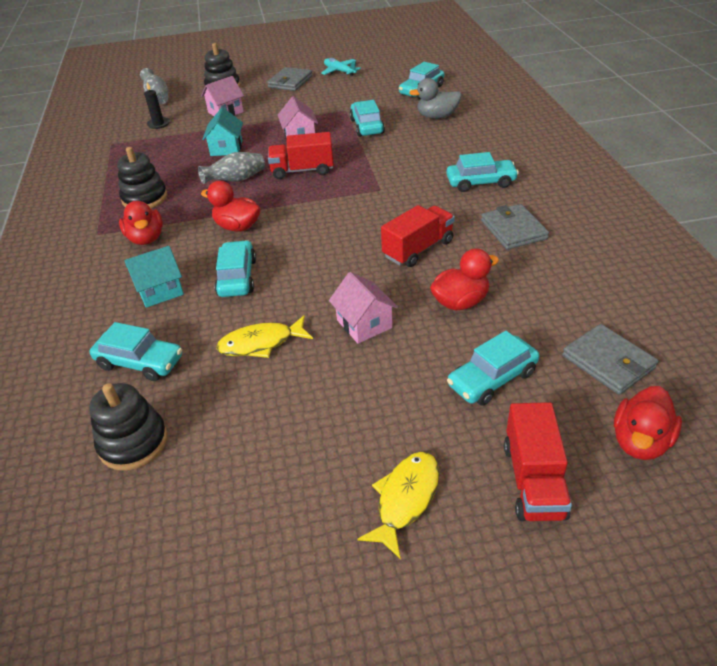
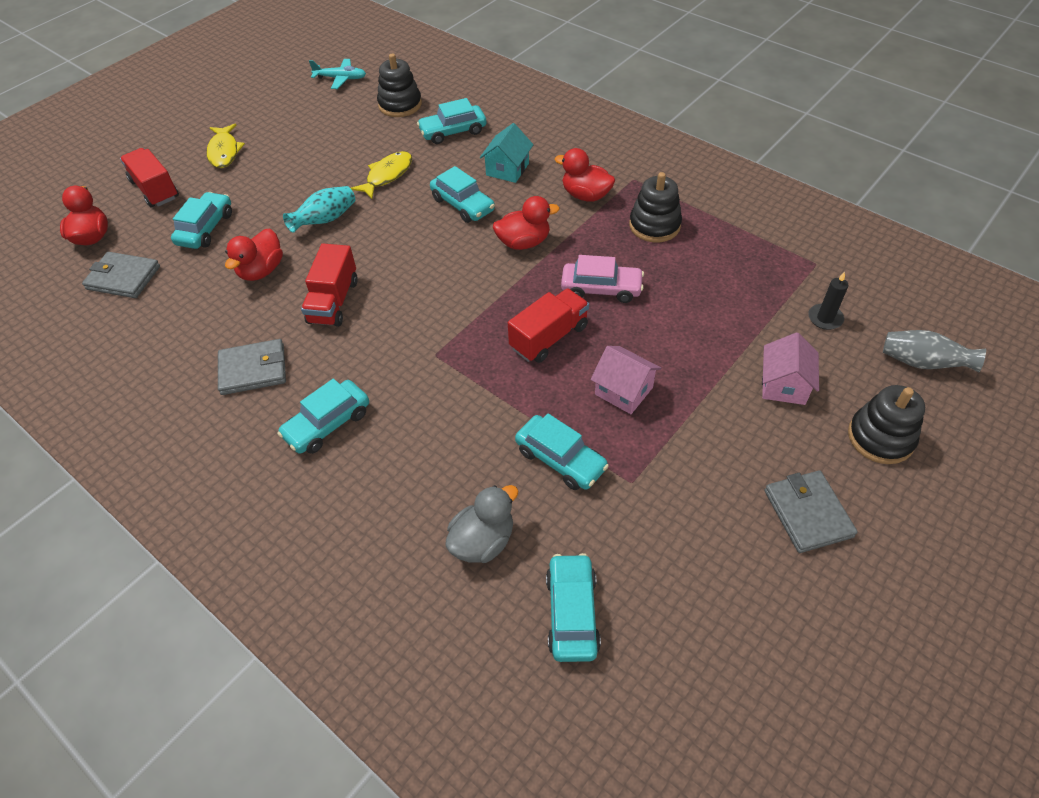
camera: 140 degrees right, 10 degrees up
grey vase [198,152,265,184] -> pink car [561,255,644,303]
turquoise house [202,107,243,156] -> none
turquoise plane [321,58,361,76] -> turquoise plane moved to [309,59,366,89]
pink house [329,272,398,344] -> turquoise vase [283,186,355,233]
grey wallet [481,204,549,250] -> grey wallet turned 45 degrees counterclockwise [218,339,286,395]

